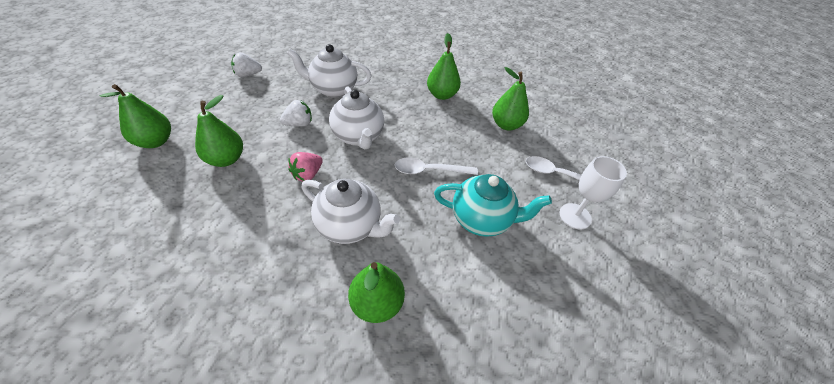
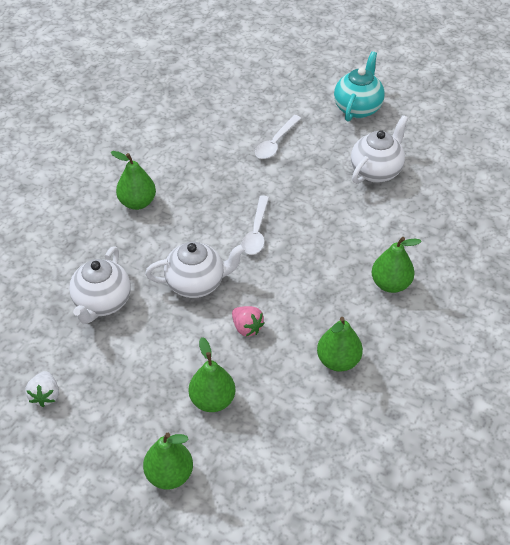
camera: 75 degrees left, 0 degrees up
white strawberry [280,100,312,127] -> none
white teapot [302,179,400,244] -> white teapot moved to [351,115,408,184]
turquoise teapot [434,174,552,237] -> turquoise teapot moved to [334,51,385,122]
green pear [492,67,529,130] -> green pear moved to [317,317,363,372]
white goblet [560,156,627,230] -> none

